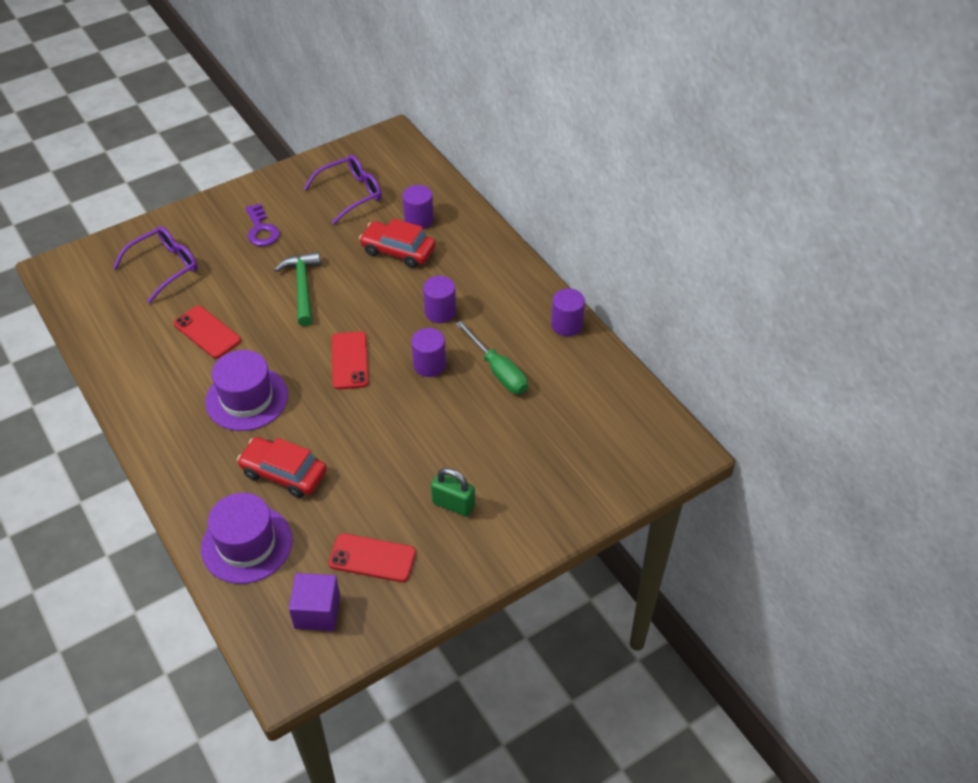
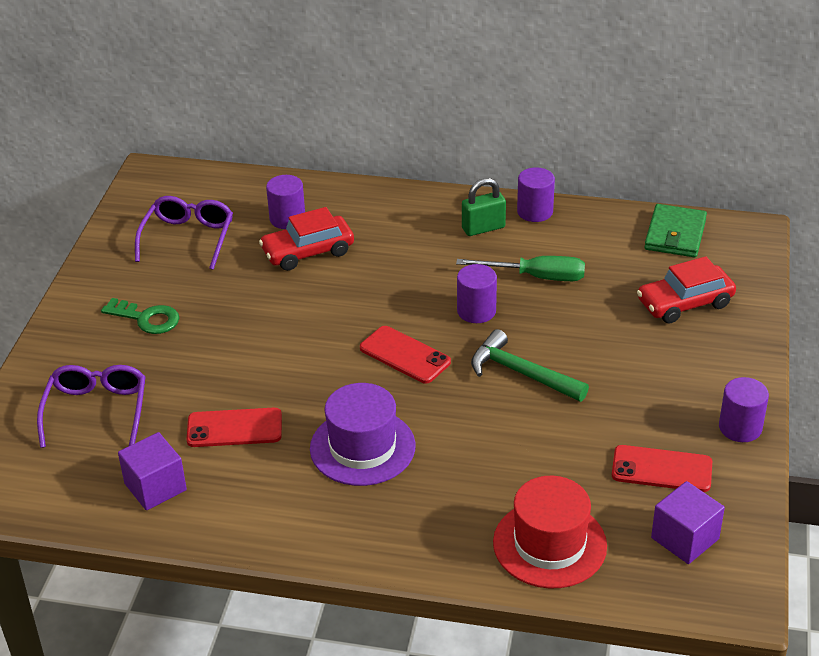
camera: 45 degrees left, 10 degrees down
purple hat [201,493,292,584] -> red hat [493,476,607,589]
red car [237,437,327,498] -> red car moved to [637,256,736,324]
purple key [245,203,280,246] -> green key [101,298,179,334]
green hammer [274,252,321,326] -> green hammer moved to [471,329,589,402]
red phone [328,533,416,582] -> red phone turned 45 degrees clockwise [612,445,712,492]
purple cylinder [423,276,456,323] -> purple cylinder moved to [719,377,769,442]
green padlock [431,468,475,517] -> green padlock moved to [462,178,506,236]
none -> purple cube [118,432,187,510]
none -> green wallet [644,204,707,257]

